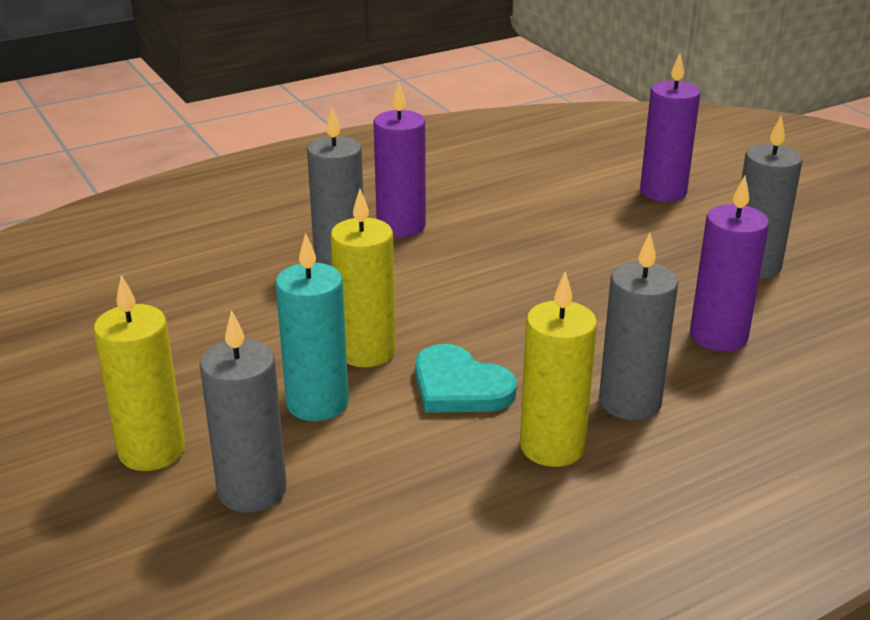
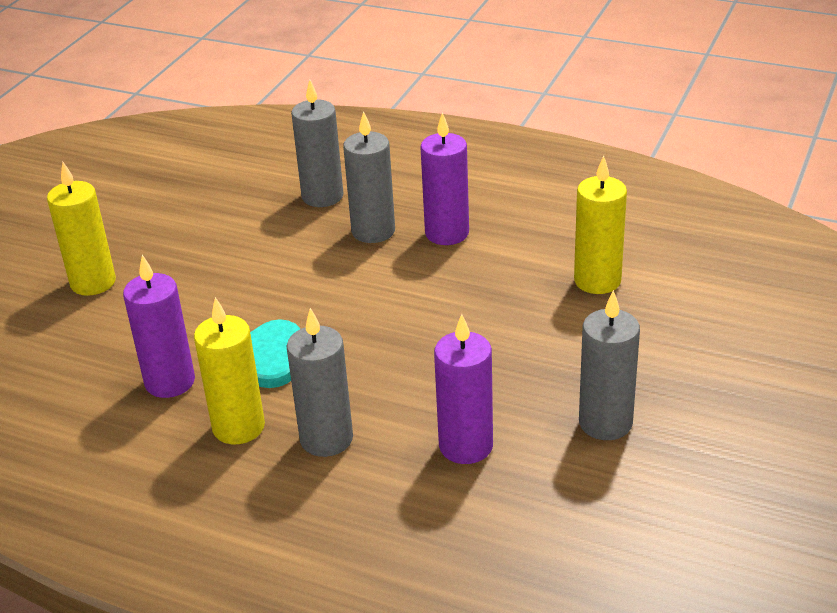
camera: 55 degrees right, 5 degrees up
grey candle [200,310,287,513] -> grey candle moved to [291,80,344,207]
turquoise candle [275,233,349,421] -> none
yellow candle [330,189,396,367] -> yellow candle moved to [574,156,627,294]
purple candle [640,54,700,202] -> purple candle moved to [123,255,195,398]

